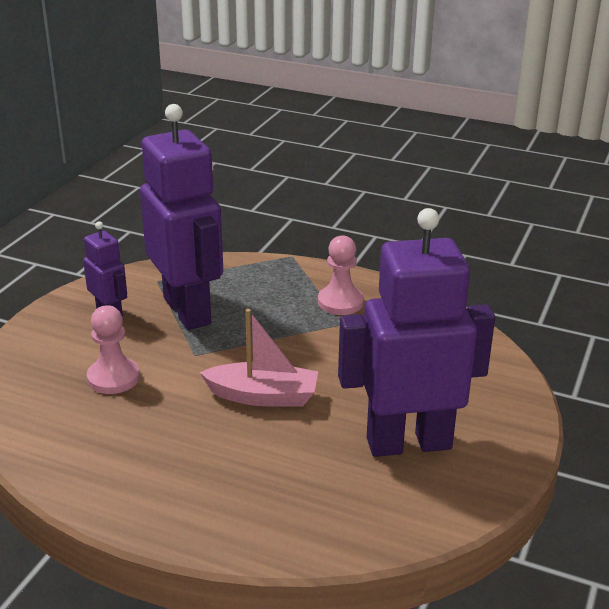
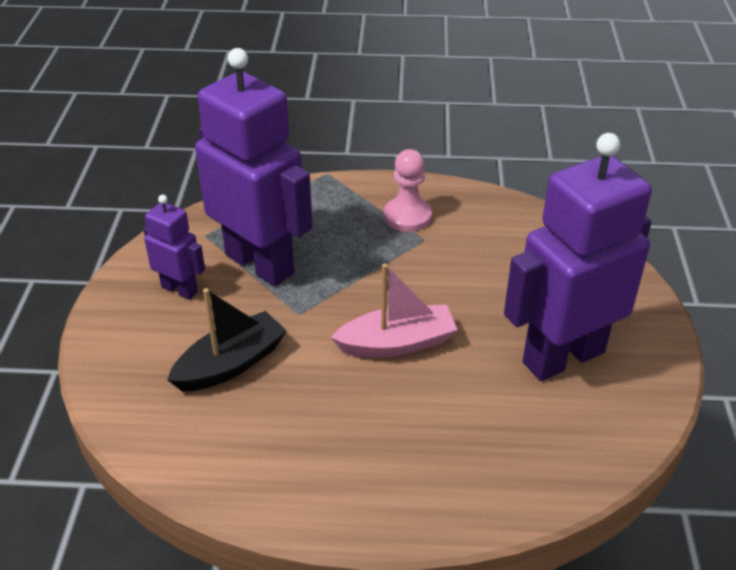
camera: 20 degrees left, 10 degrees up
pink pawn [87,305,140,394] -> black boat [167,288,287,392]

